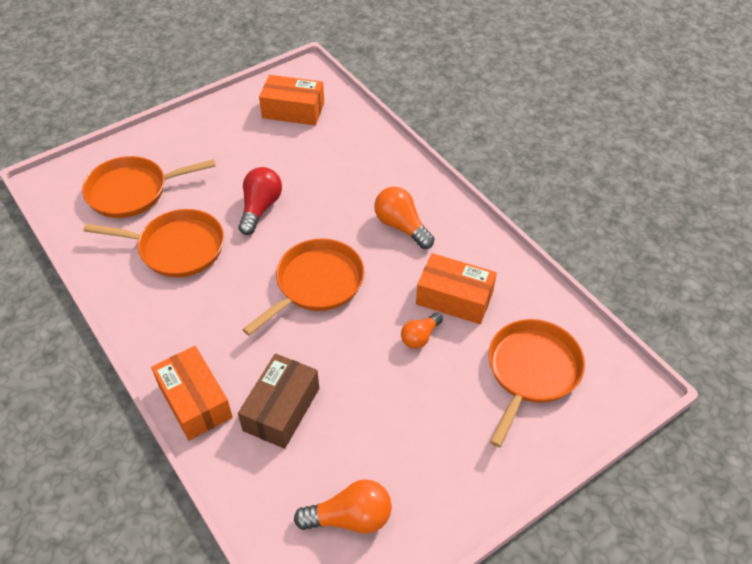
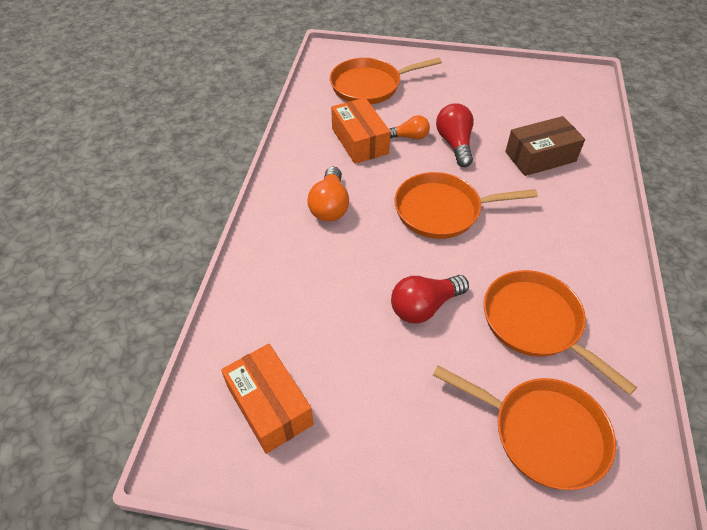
camera: 135 degrees left, 0 degrees up
orange box [151,346,233,441] -> none
orange light bulb [294,479,392,534] -> none
none -> red light bulb [436,103,474,167]

